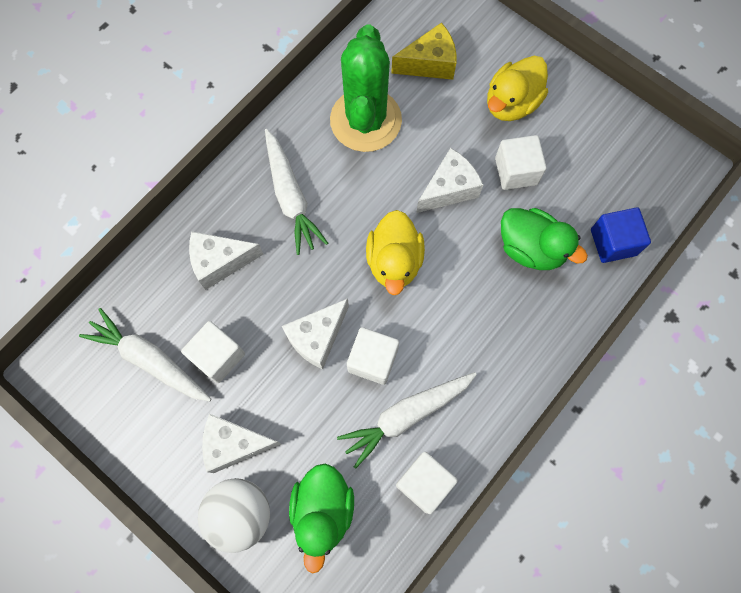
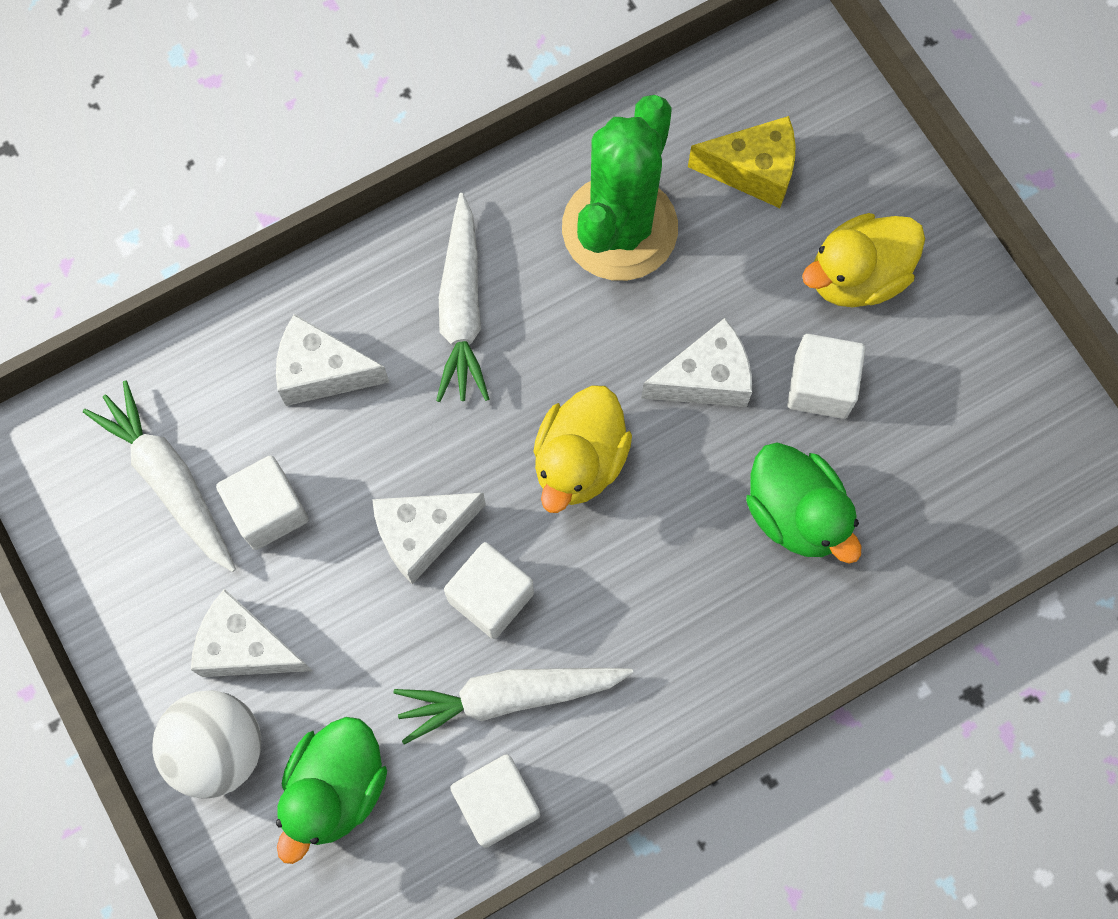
camera: 20 degrees right, 0 degrees up
blue cube [591,207,651,263] -> none

